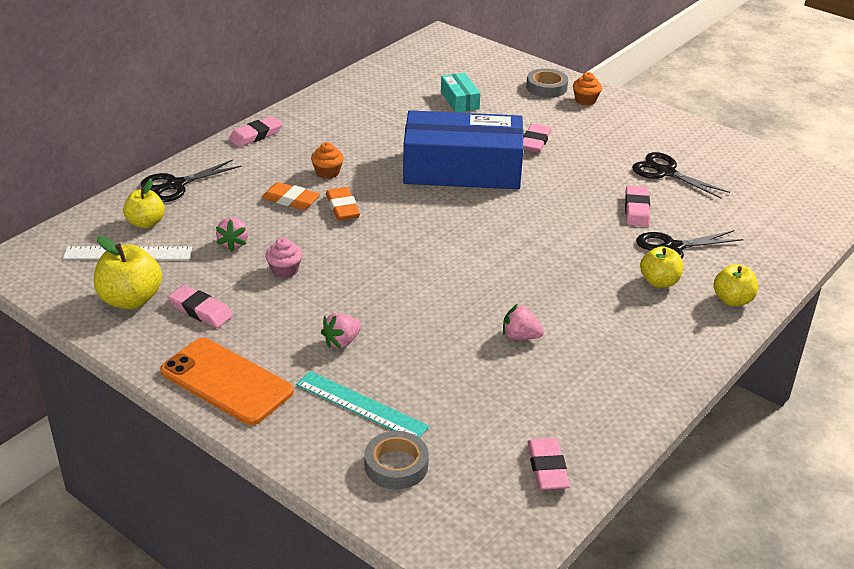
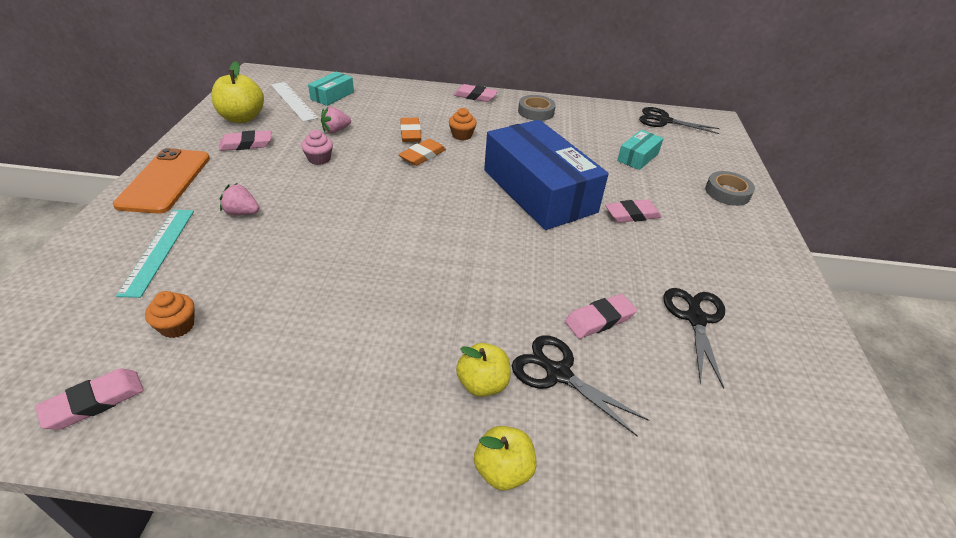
camera: 55 degrees right, 5 degrees up
yellow apple [123,180,165,228] -> turquoise box [308,72,354,106]
black scissors [141,160,241,202] -> black scissors moved to [639,107,720,134]
pink eraser [168,285,233,328] -> pink eraser turned 75 degrees clockwise [219,130,271,151]
grey tape [364,431,429,489] -> grey tape moved to [518,95,556,121]
pink strawberry [503,304,544,340] -> none
orange cupcake [573,72,602,105] -> orange cupcake moved to [145,291,195,338]

